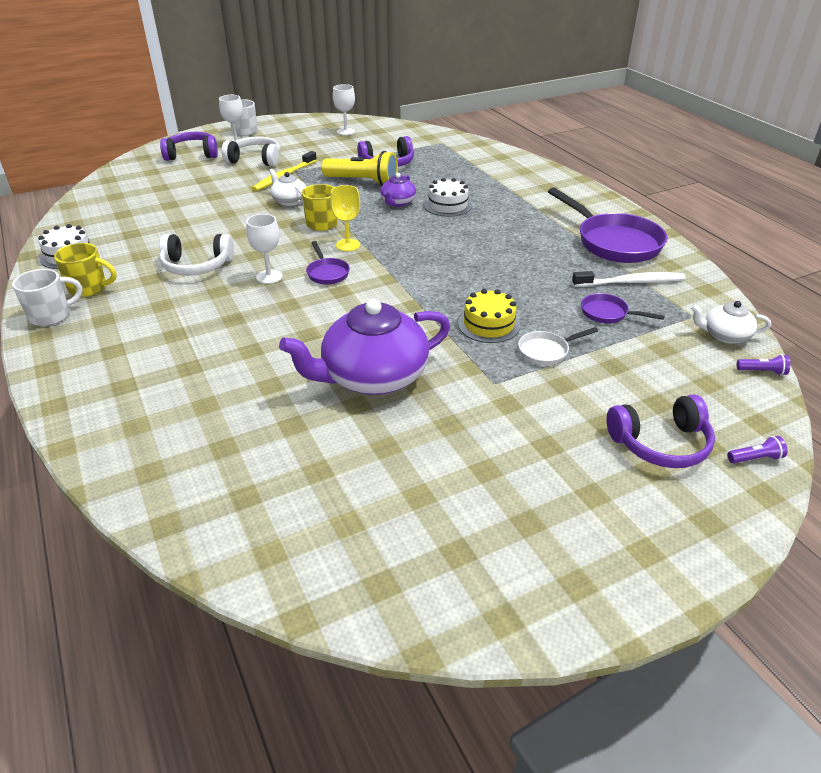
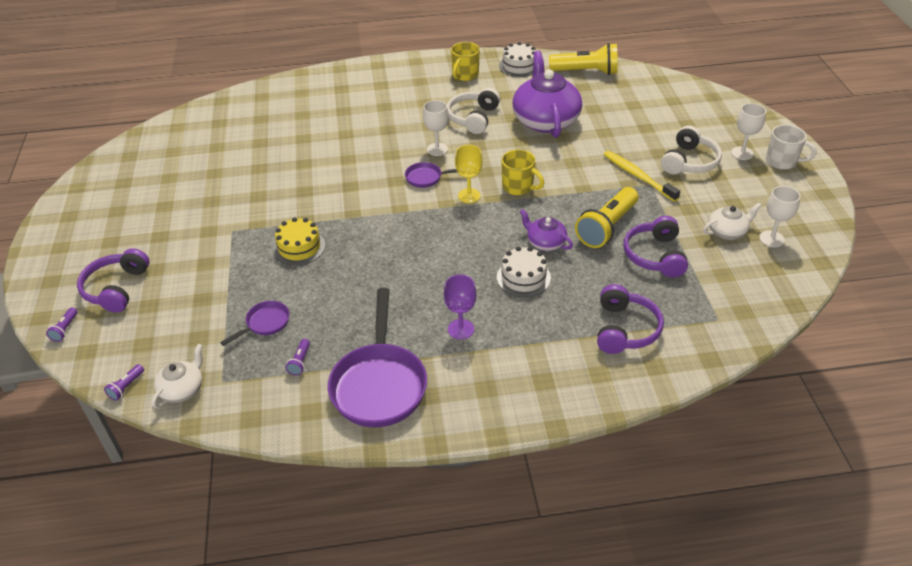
camera: 110 degrees right, 5 degrees up
white mug [12,269,83,326] -> none
purple headphones [160,132,218,161] -> purple headphones moved to [597,284,664,354]
white teapot [269,169,306,206] -> white teapot moved to [703,203,762,240]
purple teapot [279,299,450,395] -> purple teapot moved to [512,51,582,138]
white pan [518,327,598,365] -> none
purple pan [548,187,667,263] -> purple pan turned 75 degrees counterclockwise [328,288,427,427]
white toothbrush [572,271,686,287] -> purple flashlight [285,339,310,376]
none -> purple goblet [444,274,477,340]
none -> yellow flashlight [549,43,618,75]

